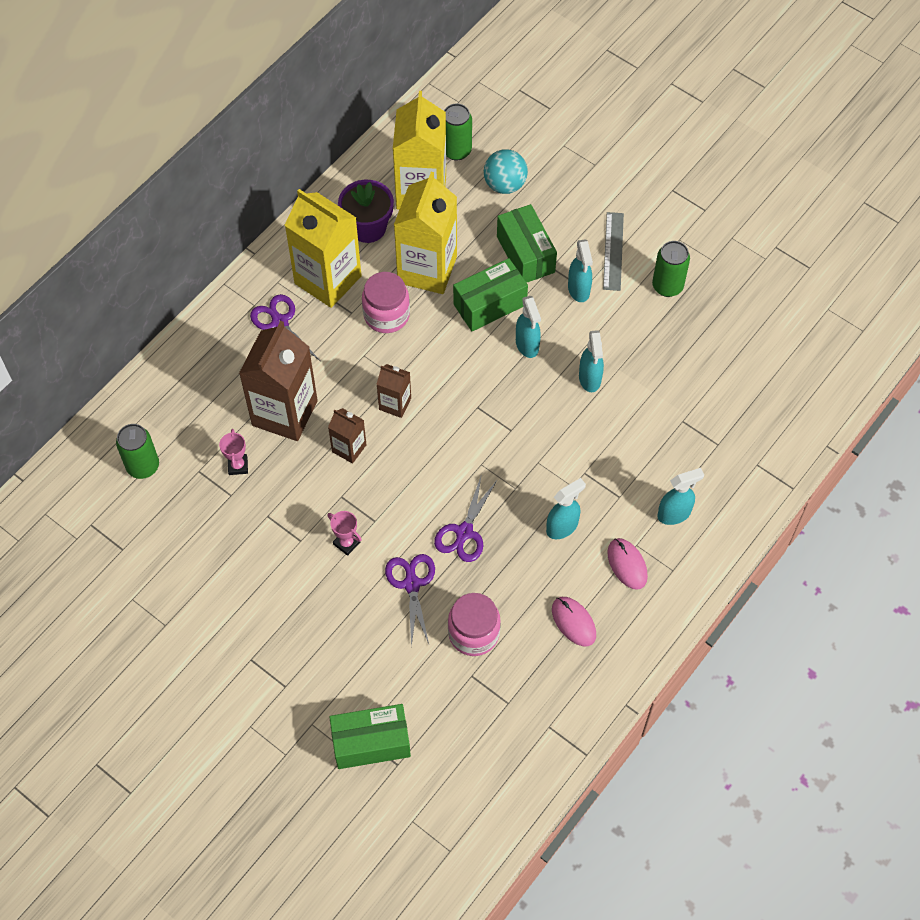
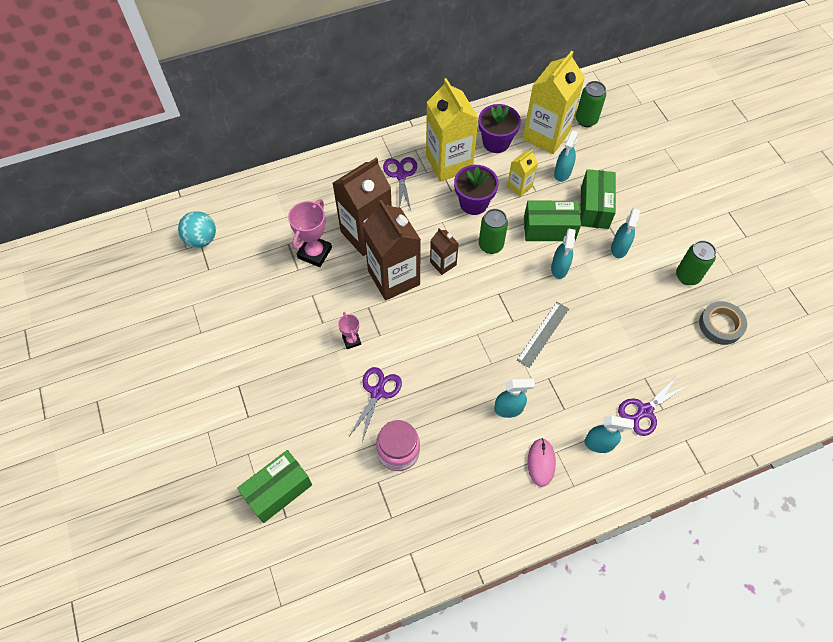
camera: 30 degrees right, 0 degrees up
green can [116,424,159,479] -> green can moved to [479,209,508,254]
pink trophy [219,429,248,475] -> pink trophy [288,200,332,267], size x1.78
brown carton [328,408,366,464] -> brown carton [363,200,421,301], size x2.02
green box [329,704,411,769] -> green box turned 60 degrees counterclockwise [237,450,312,523]
pink jar [362,272,410,333] -> purple flower pot [454,165,499,215]
yellow carton [394,172,457,294] -> yellow carton [507,149,538,197], size x0.49
purple scissors [434,474,498,562] -> purple scissors moved to [618,376,688,436]
turquoise ball [484,149,528,194] -> turquoise ball moved to [178,211,216,248]
pink mouse [552,597,596,646] -> none
turquoise spray bottle [579,330,604,392] -> turquoise spray bottle moved to [554,130,579,182]
grey ruler [603,212,624,291] -> grey ruler moved to [517,302,569,368]
none -> grey tape [699,301,747,345]

